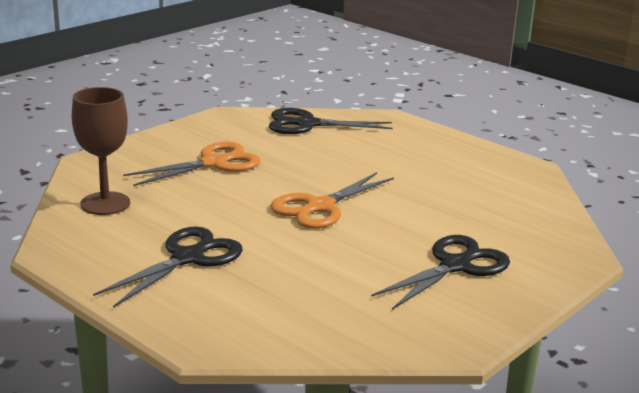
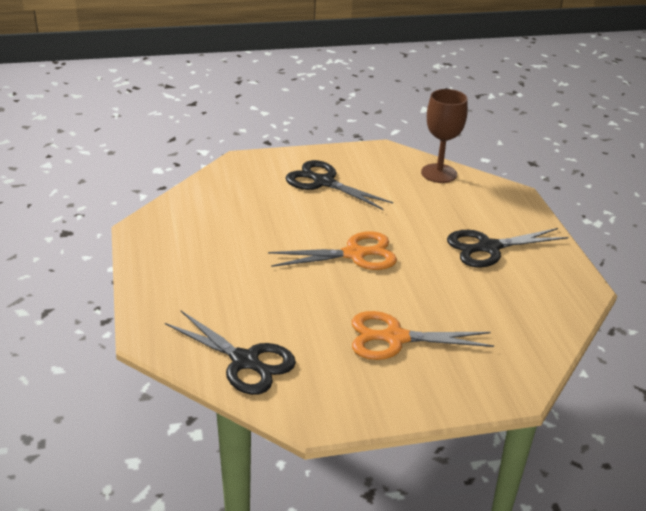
camera: 145 degrees left, 10 degrees up
brown goblet [72,87,130,215] -> brown goblet moved to [421,89,468,183]
black scissors [371,235,510,310] -> black scissors turned 45 degrees clockwise [286,160,393,210]

